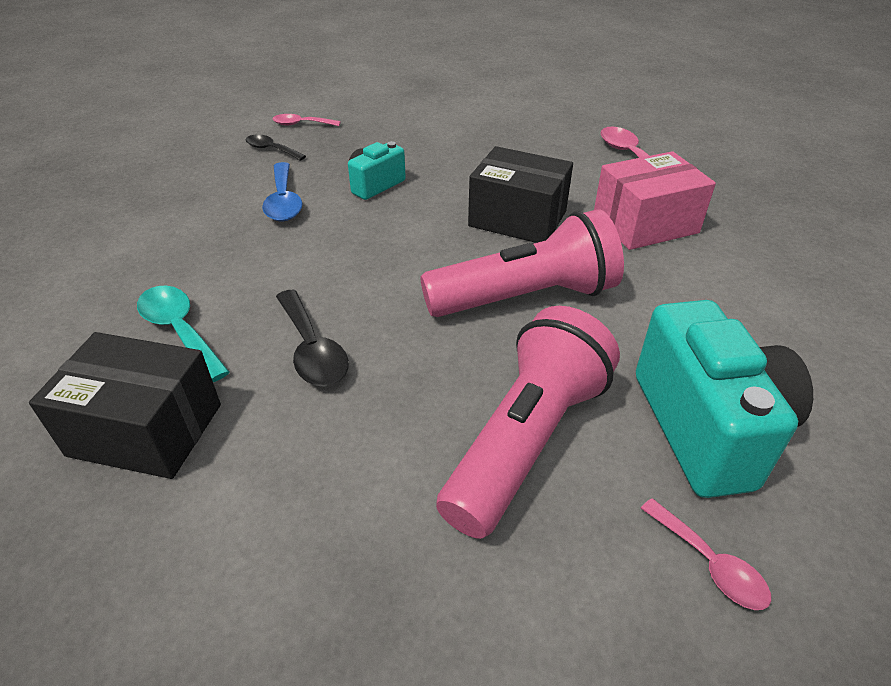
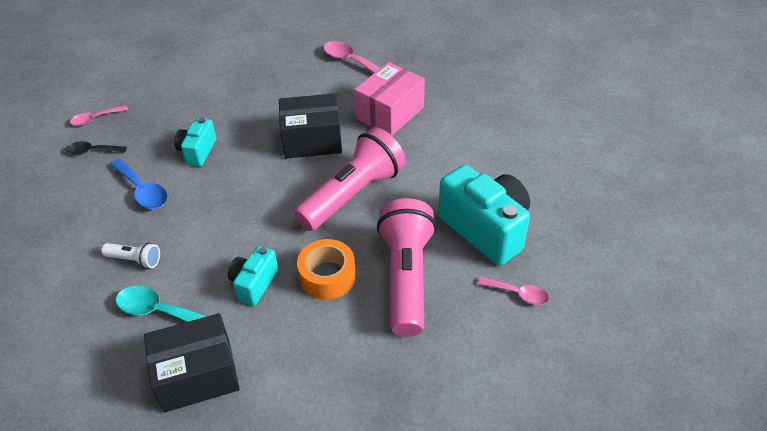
camera: 30 degrees left, 5 degrees up
black spoon [276,290,349,387] -> turquoise camera [228,246,279,306]
none -> white flashlight [101,243,160,269]
none -> orange tape [297,239,356,300]

